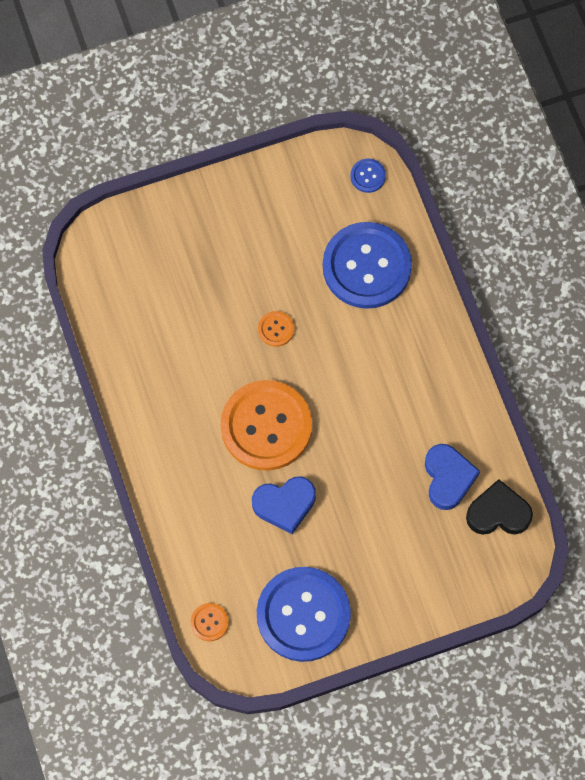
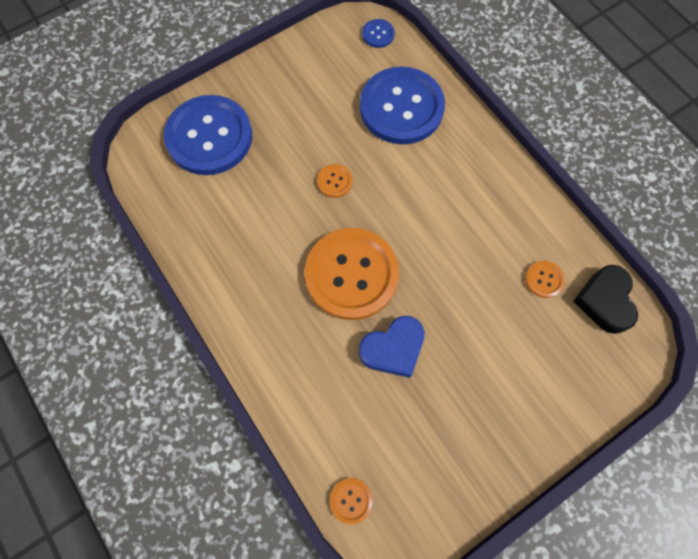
camera: 15 degrees left, 0 degrees up
blue button [257,567,351,662] -> blue button moved to [164,95,252,175]
blue heart [425,444,480,510] -> orange button [525,261,565,298]
black heart [466,479,533,535] -> black heart turned 75 degrees counterclockwise [573,265,638,334]

